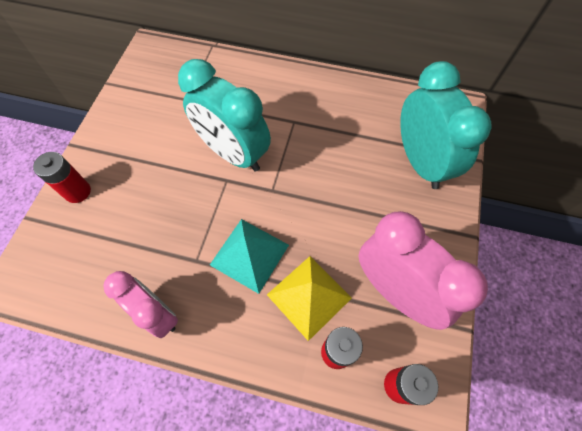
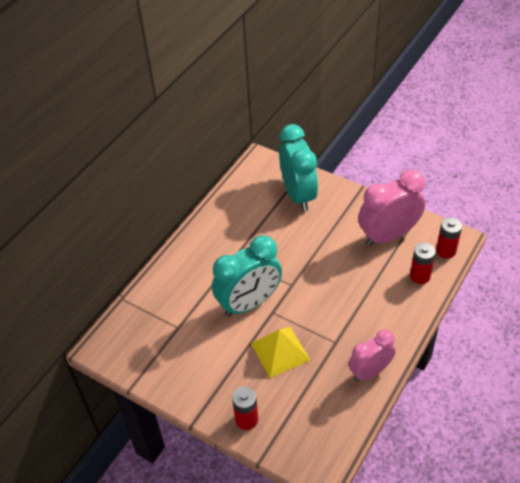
camera: 70 degrees left, 15 degrees down
turquoise pyramid [210,219,289,294] -> none
yellow pyramid [267,256,352,341] -> yellow pyramid moved to [251,327,310,378]
turquoise clock [400,61,491,189] -> turquoise clock turned 75 degrees clockwise [279,124,318,212]

